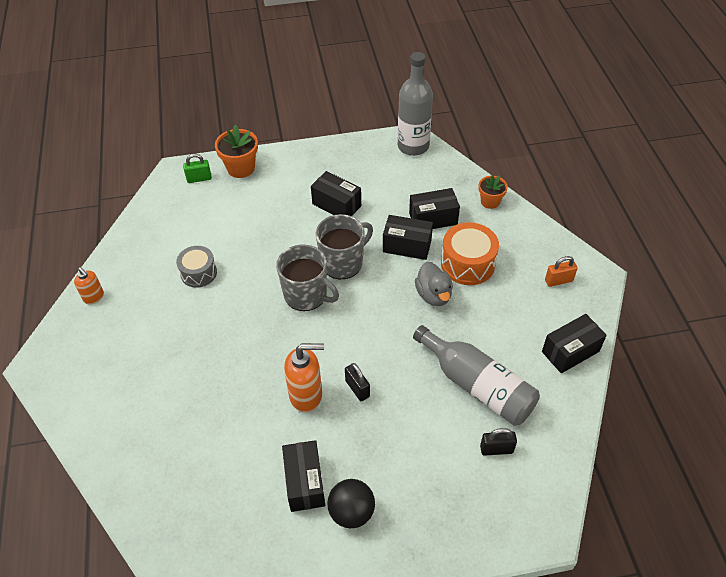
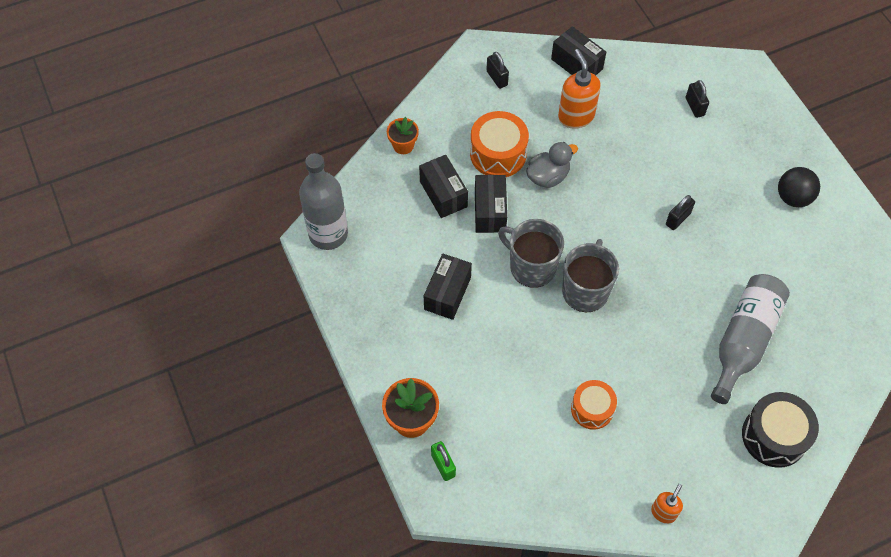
camera: 105 degrees left, 10 degrees up
grey drum [176,246,217,288] -> orange drum [571,380,617,430]
black box [282,440,325,512] -> none
orange soap dispenser [284,343,324,413] -> orange soap dispenser moved to [558,49,601,129]
grey bottle [413,325,540,426] -> grey bottle moved to [711,274,790,404]
orange padlock [545,256,578,287] -> black padlock [486,52,509,89]
none -> black drum [742,392,819,468]

